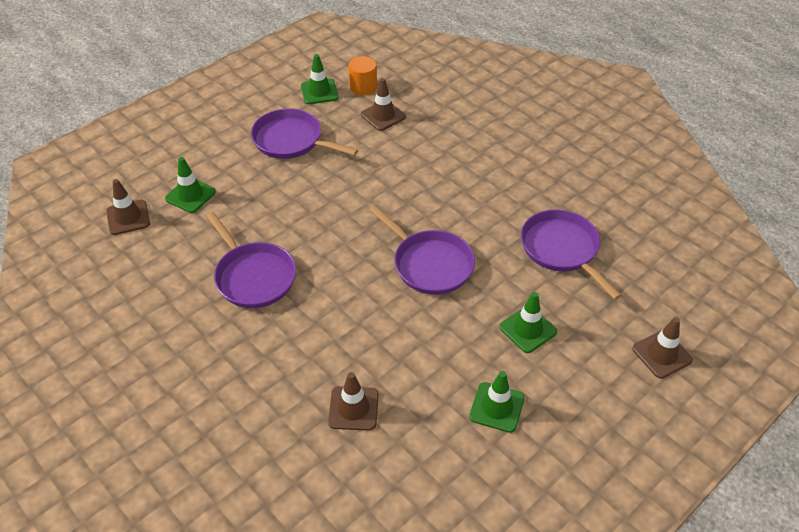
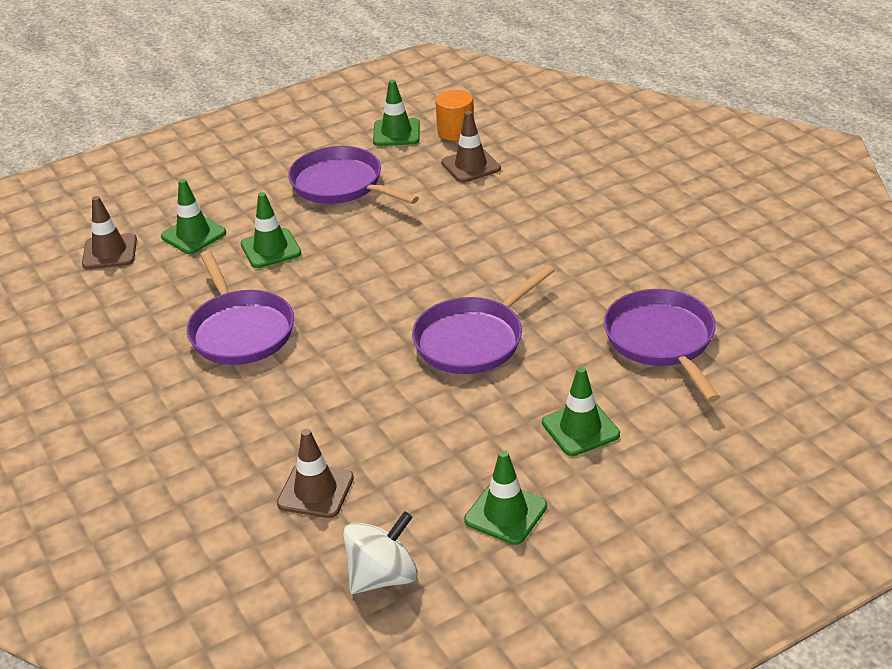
camera: 15 degrees right, 10 degrees down
purple pan [369,206,475,295] -> purple pan turned 75 degrees clockwise [412,265,555,374]
brown traffic cone [632,317,693,379] -> none
none -> green traffic cone [241,192,301,268]
none -> white spinning top [343,511,418,594]

